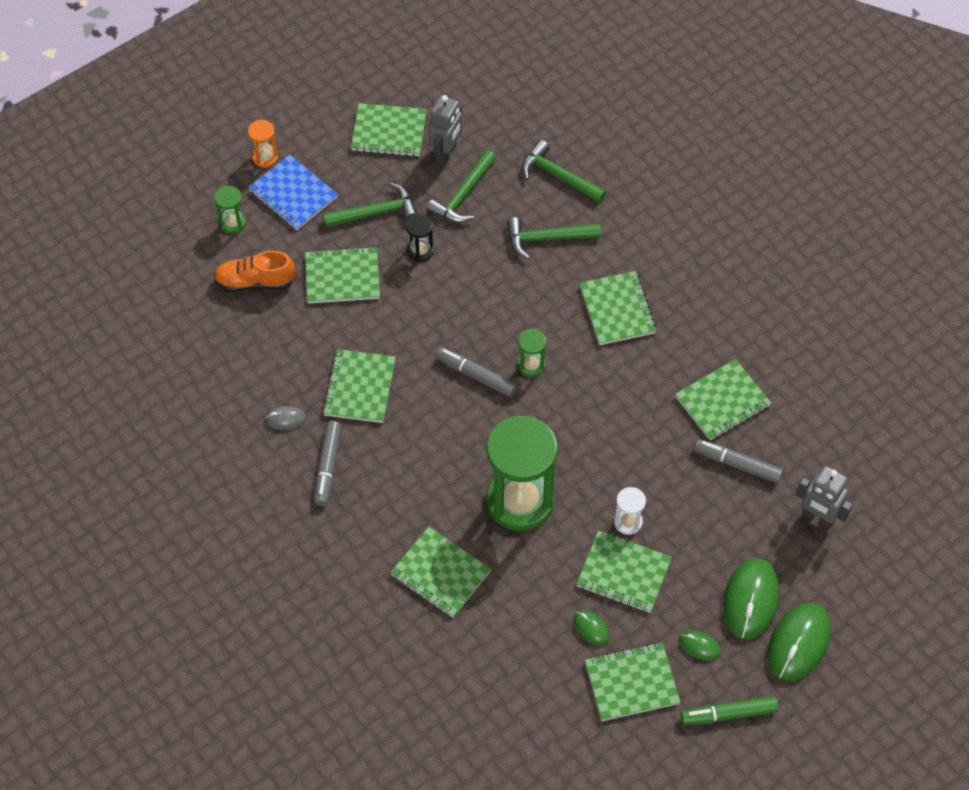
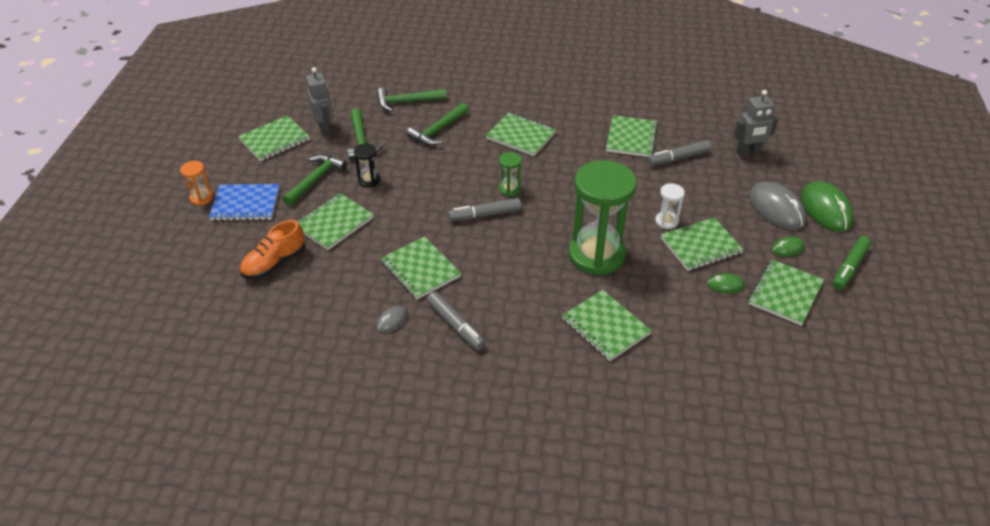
camera: 45 degrees left, 15 degrees down
green hourglass [214,186,246,234] -> none
green notebook [390,527,491,618] -> green notebook turned 60 degrees clockwise [562,290,652,361]
green mouse [723,558,780,640] -> grey mouse [749,182,807,230]

